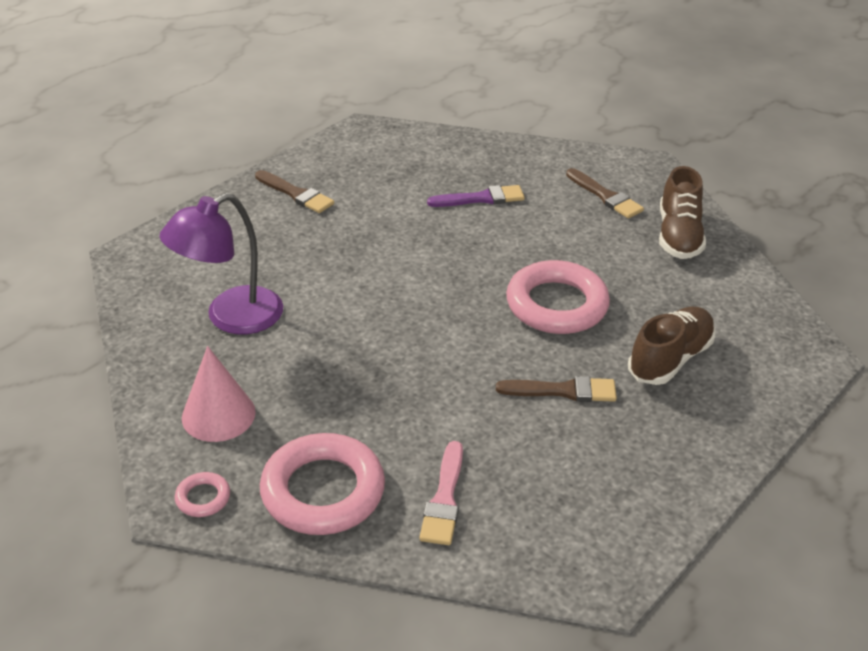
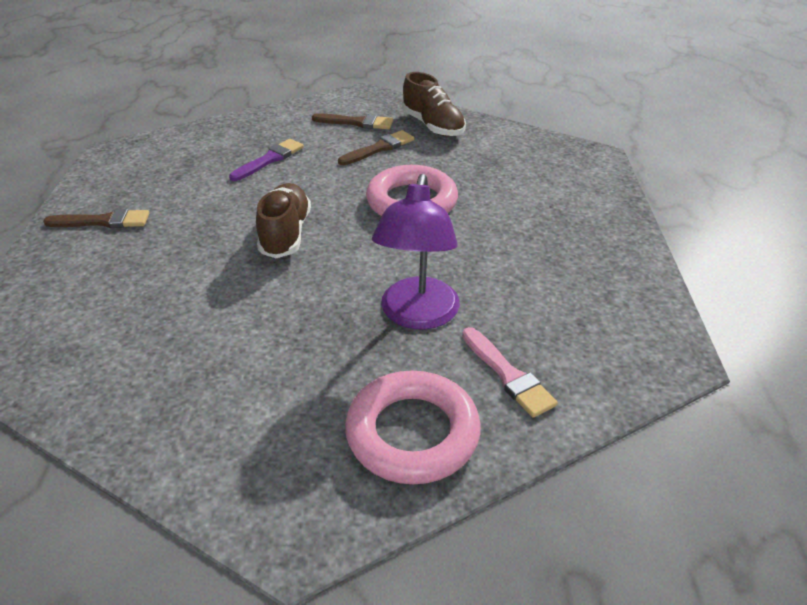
camera: 40 degrees left, 0 degrees up
purple lamp [159,193,283,334] -> purple lamp moved to [372,174,460,330]
pink ring [175,472,230,517] -> none
pink cone [182,346,256,442] -> none
brown brush [496,376,617,402] -> brown brush moved to [338,130,414,165]
brown shoe [628,307,716,385] -> brown shoe moved to [256,183,311,258]

